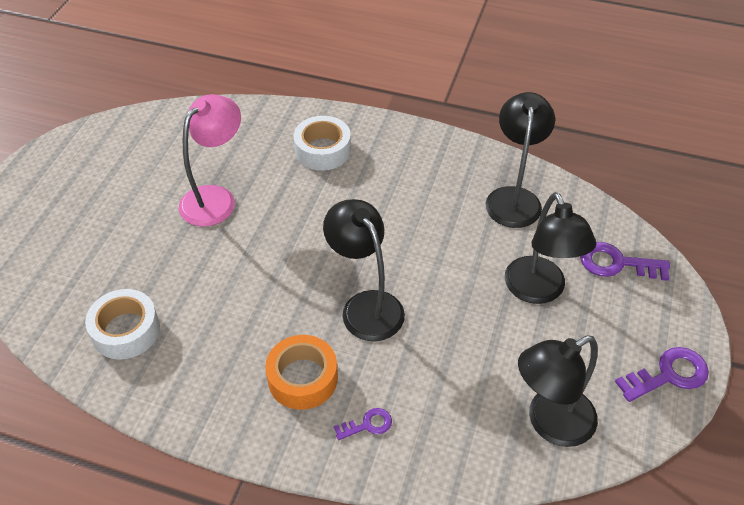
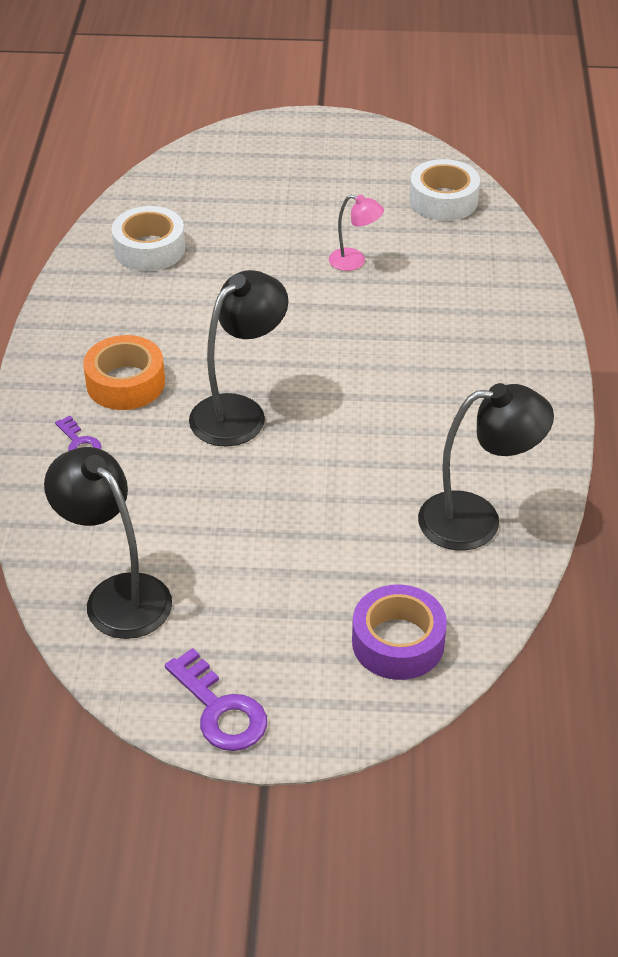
camera: 75 degrees right, 5 degrees down
pink lamp [179,94,241,227] -> pink lamp [329,195,384,271], size x0.54
white tape [293,116,351,170] -> white tape moved to [409,159,480,221]
black lamp [505,192,596,304] -> none
purple key [580,242,670,281] -> purple tape [352,584,447,680]

